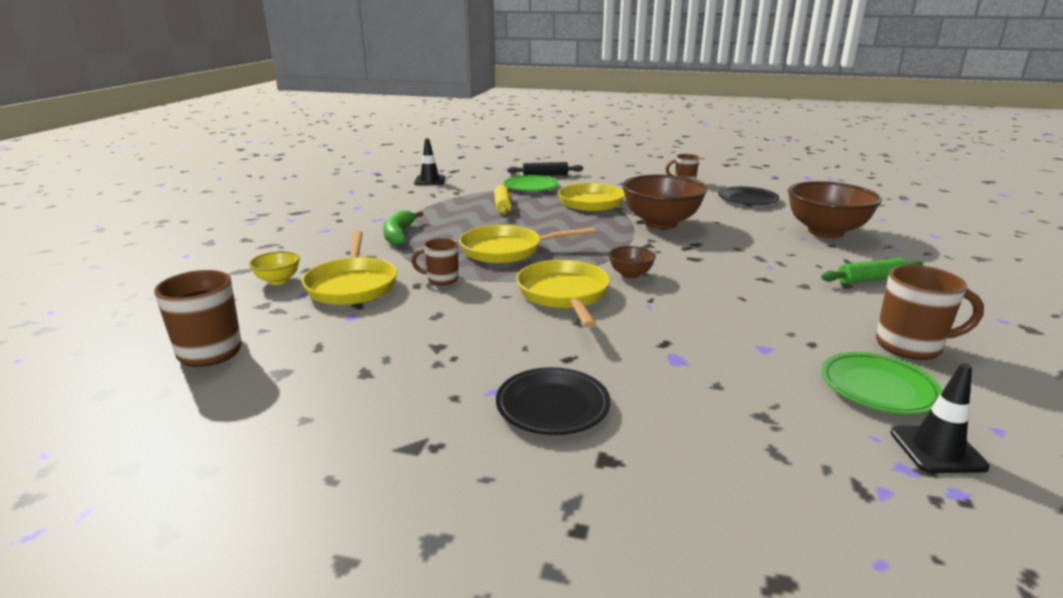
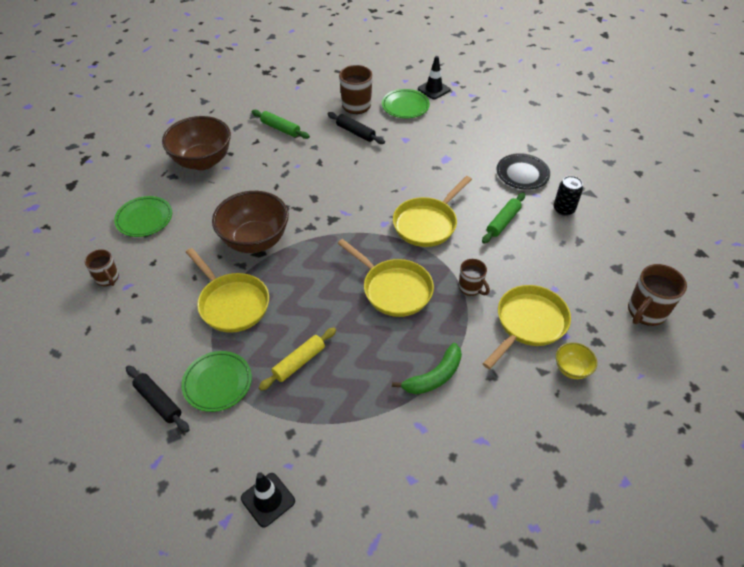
camera: 130 degrees left, 25 degrees up
brown bowl [608,246,656,279] -> none
black plate [718,186,779,205] -> green plate [114,196,172,237]
none -> black rolling pin [327,112,385,144]
none -> green rolling pin [482,193,525,244]
none -> black can [554,176,583,216]

